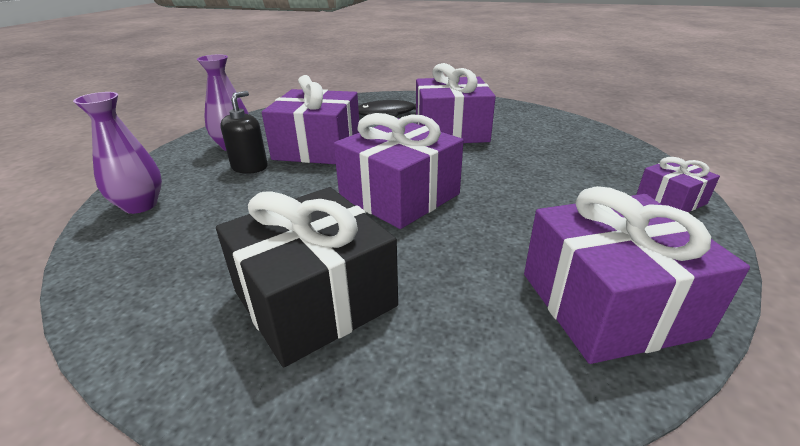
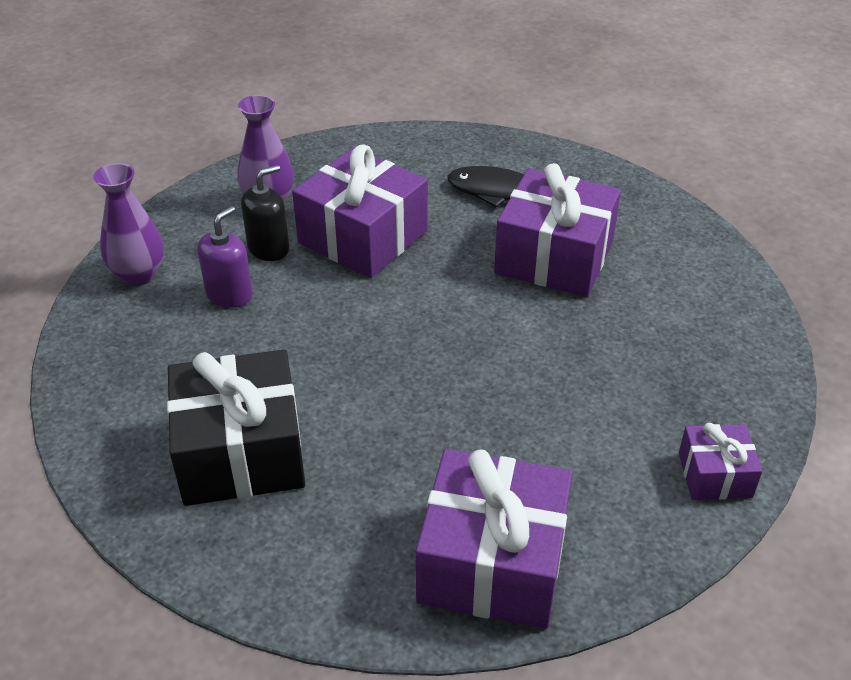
camera: 25 degrees right, 10 degrees up
purple gift [334,113,464,229] -> none
none -> purple soap dispenser [197,206,253,308]

